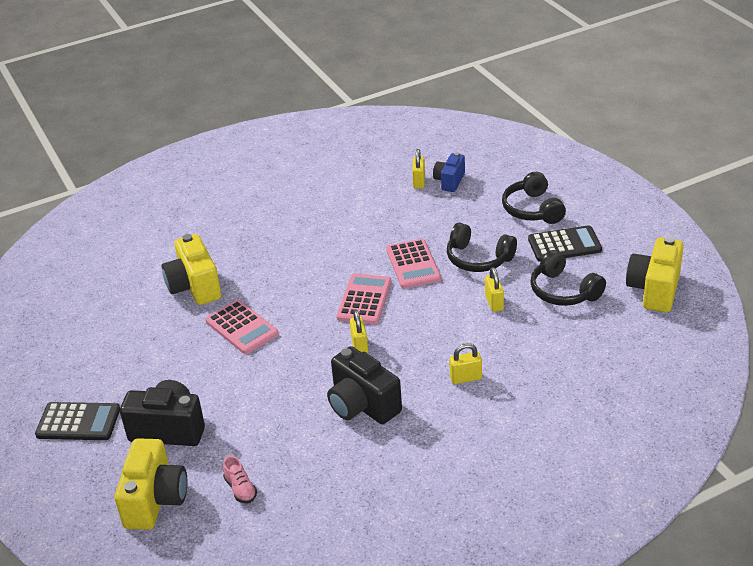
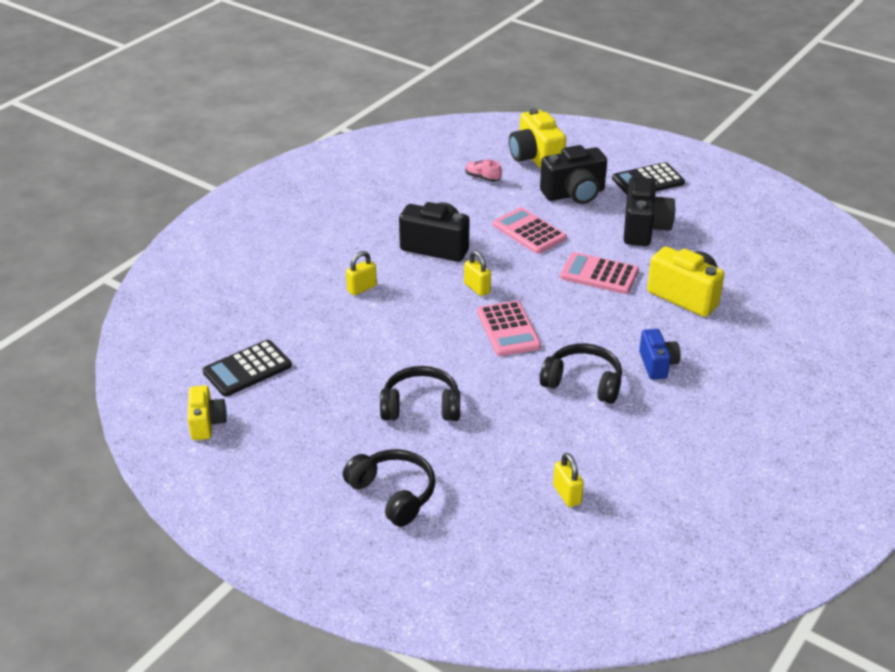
camera: 150 degrees right, 0 degrees up
pink calculator [386,239,441,288] -> pink calculator moved to [493,207,567,254]
blue camera [433,152,465,192] -> blue camera moved to [639,329,680,380]
yellow padlock [485,267,504,312] -> none
black calculator [528,225,602,262] -> black calculator moved to [202,340,292,397]
black headphones [530,250,606,306] -> black headphones moved to [540,343,622,404]
yellow camera [626,237,684,312] -> yellow camera [188,385,227,440], size x0.62
none -> black camera [624,177,675,246]

